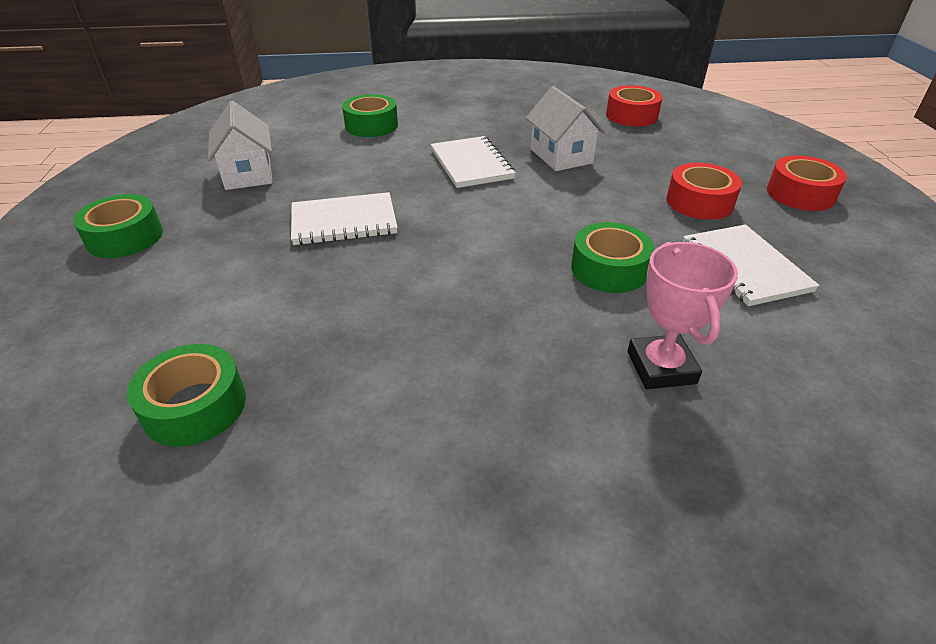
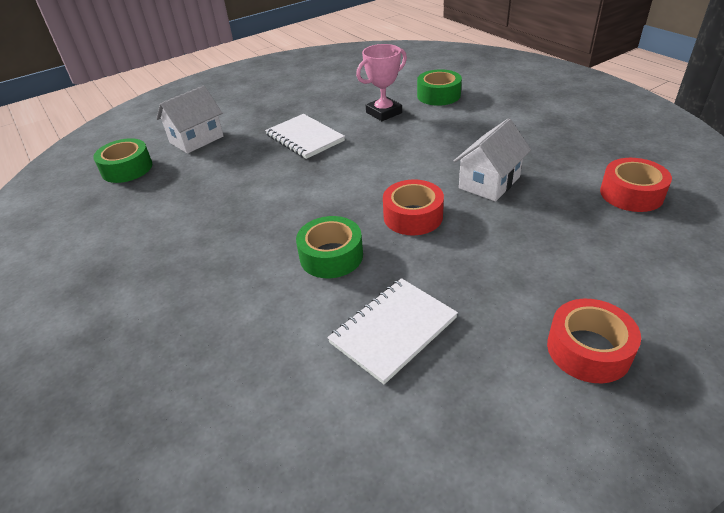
camera: 65 degrees right, 0 degrees up
green tape [73,194,163,258] -> none
white house [208,101,273,190] -> white house moved to [156,85,224,154]
white notebook [431,136,516,188] -> none
pink trophy [627,242,738,389] -> pink trophy moved to [356,44,407,121]
red tape [666,163,742,220] -> red tape moved to [383,180,444,235]

